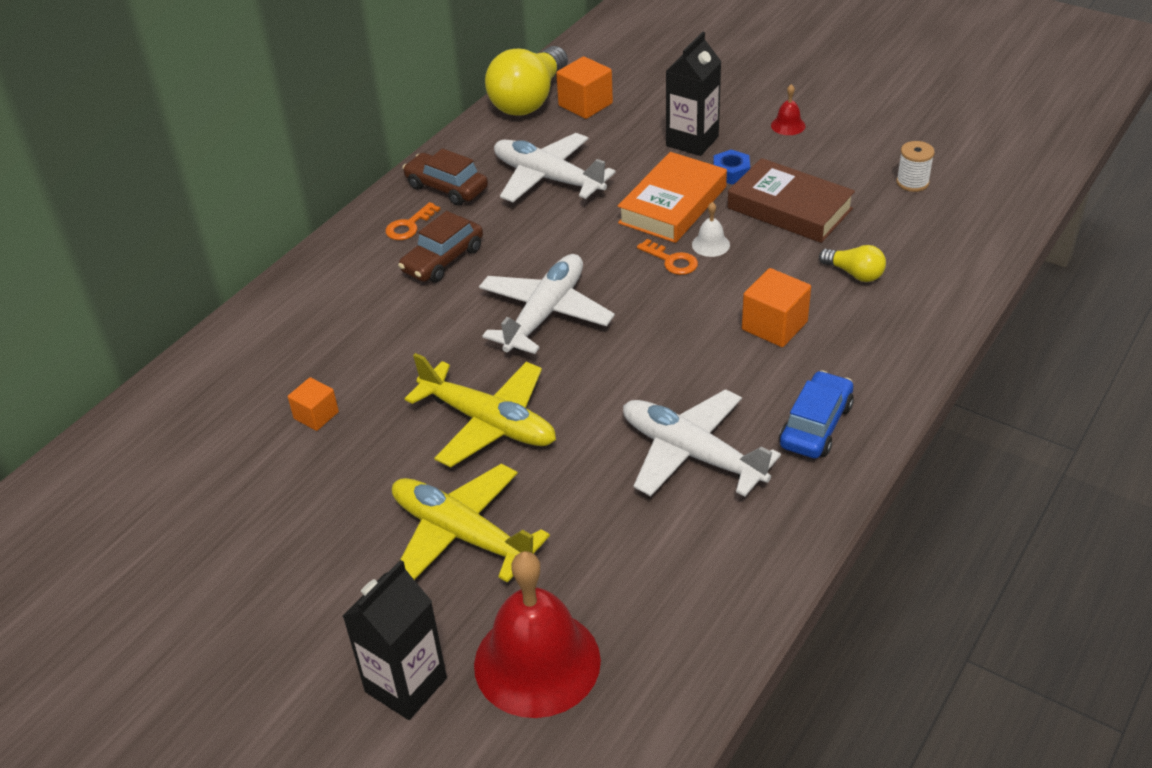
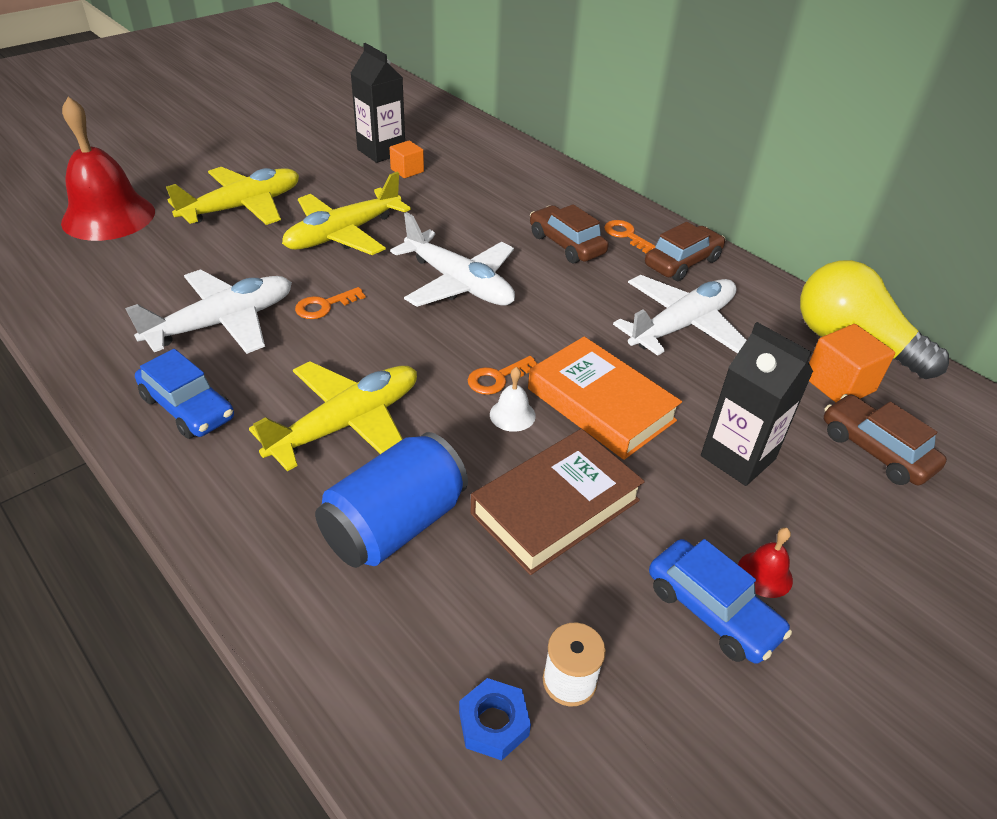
camera: 100 degrees right, 0 degrees up
black carton [343,560,447,720] -> black carton moved to [351,43,405,163]
blue nut [713,150,750,184] -> blue nut moved to [459,678,531,761]
orange cube [742,268,811,347] -> yellow plane [249,361,417,471]
yellow light bulb [819,245,886,282] -> blue can [315,432,468,568]
none -> orange key [295,287,366,319]
none -> blue car [649,539,792,664]
none -> brown car [824,394,947,485]

